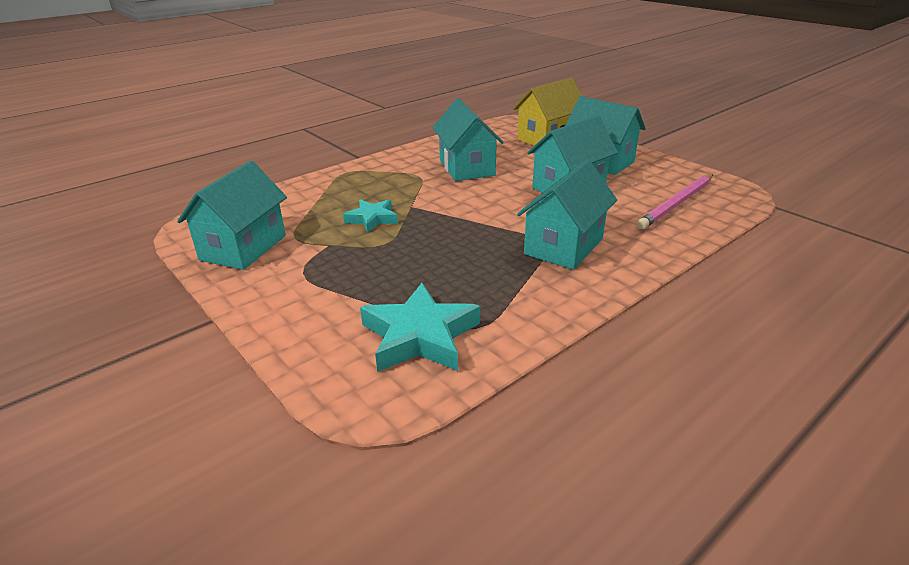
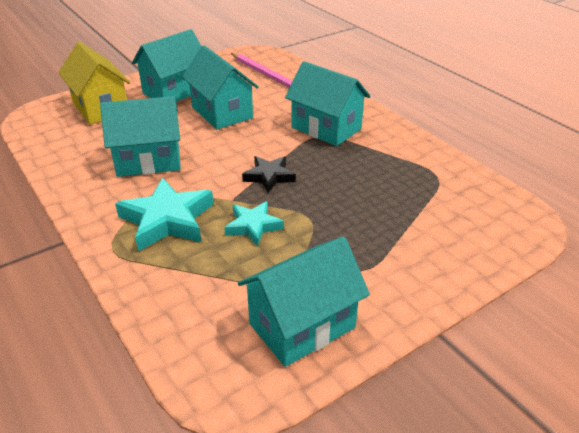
camera: 85 degrees left, 5 degrees up
turquoise house [177,161,287,270] -> turquoise house turned 60 degrees counterclockwise [238,236,370,367]
turquoise star [360,283,480,372] -> turquoise star moved to [115,177,214,251]
none -> black star [242,156,296,193]

